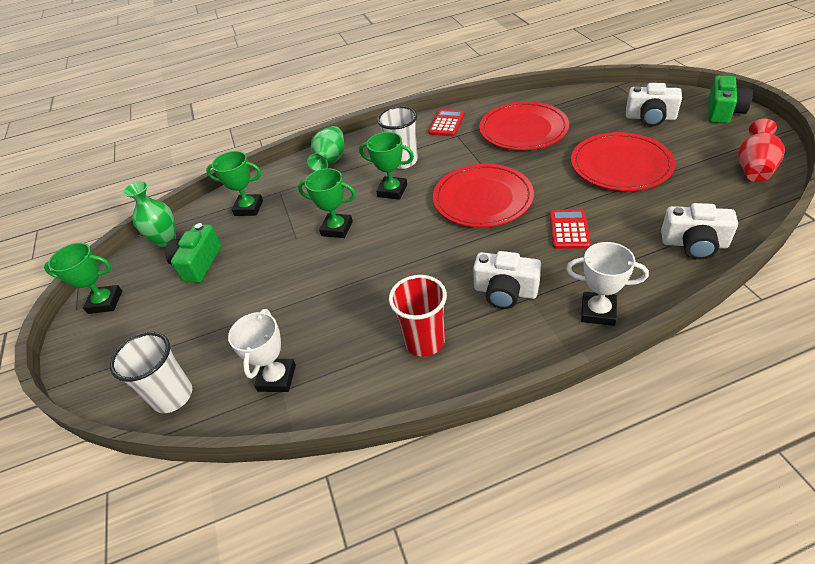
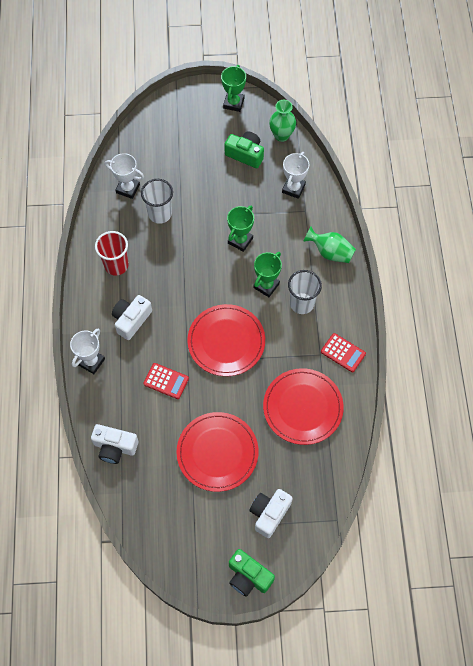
camera: 100 degrees right, 20 degrees up
white cup [110,332,192,413] -> white cup moved to [141,179,173,224]
green trophy [206,151,263,216] -> white trophy [282,152,309,199]
white camera [661,203,738,260] -> white camera turned 105 degrees counterclockwise [91,424,138,464]
red vase [738,119,785,182] -> none

